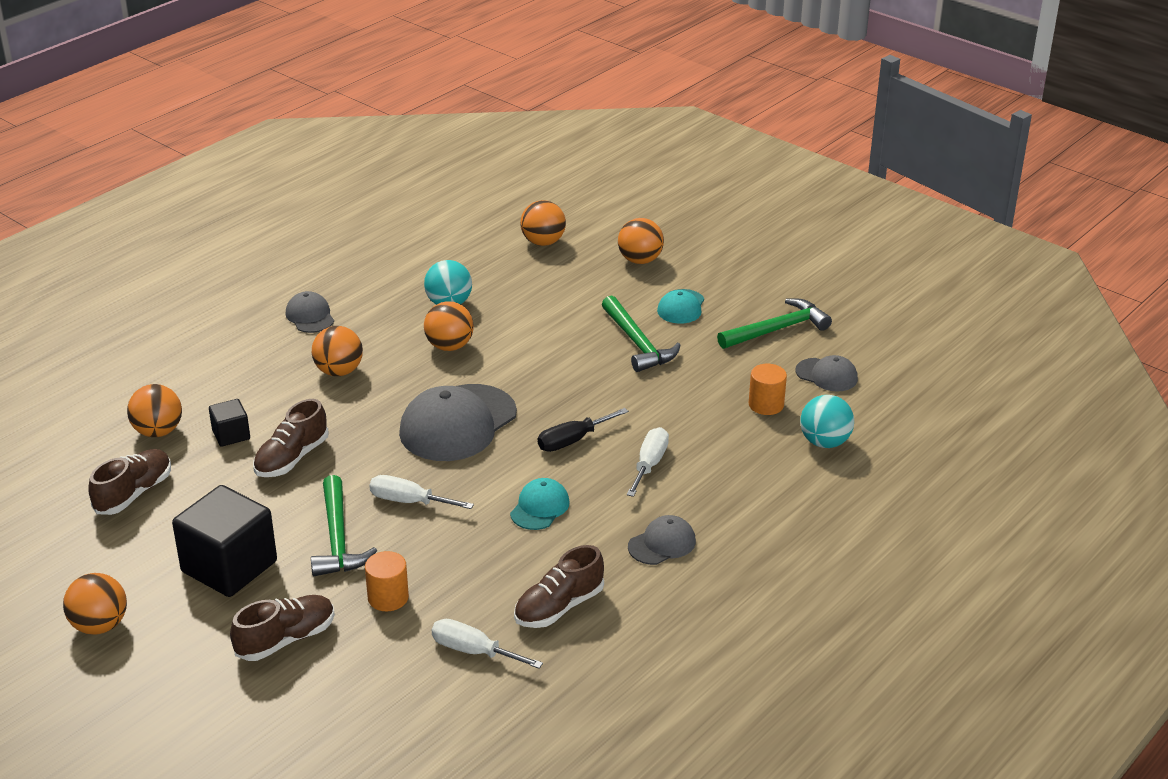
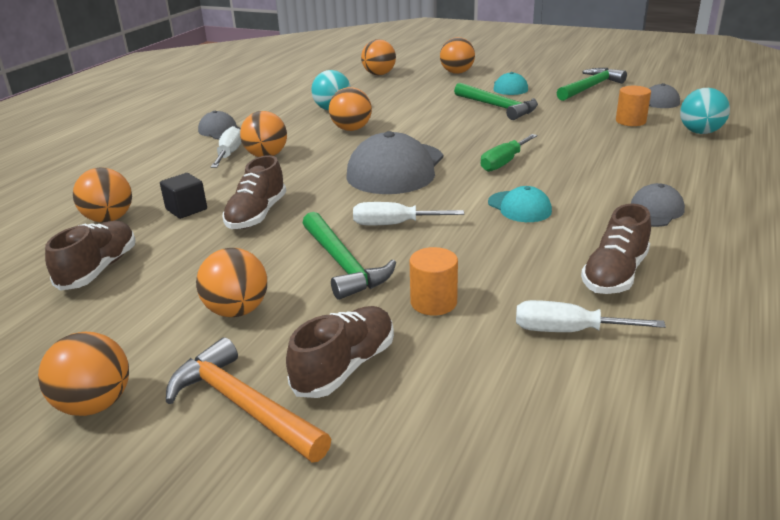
camera: 15 degrees left, 5 degrees down
black cube [172,485,277,597] -> orange ball [196,248,267,317]
turquoise cap [510,478,570,530] -> turquoise cap turned 135 degrees clockwise [488,186,552,222]
black screwdriver [538,408,629,452] -> green screwdriver [481,134,537,172]
white screwdriver [627,427,669,497] -> white screwdriver moved to [211,126,242,168]
none -> orange hammer [166,337,331,463]

